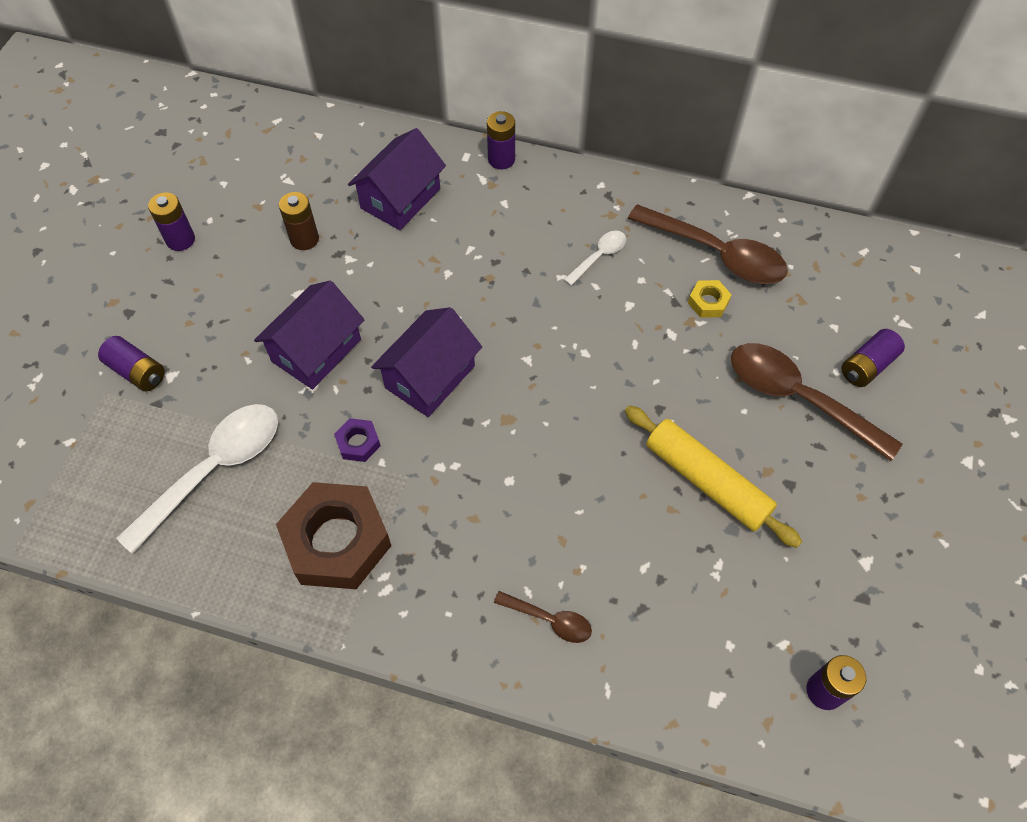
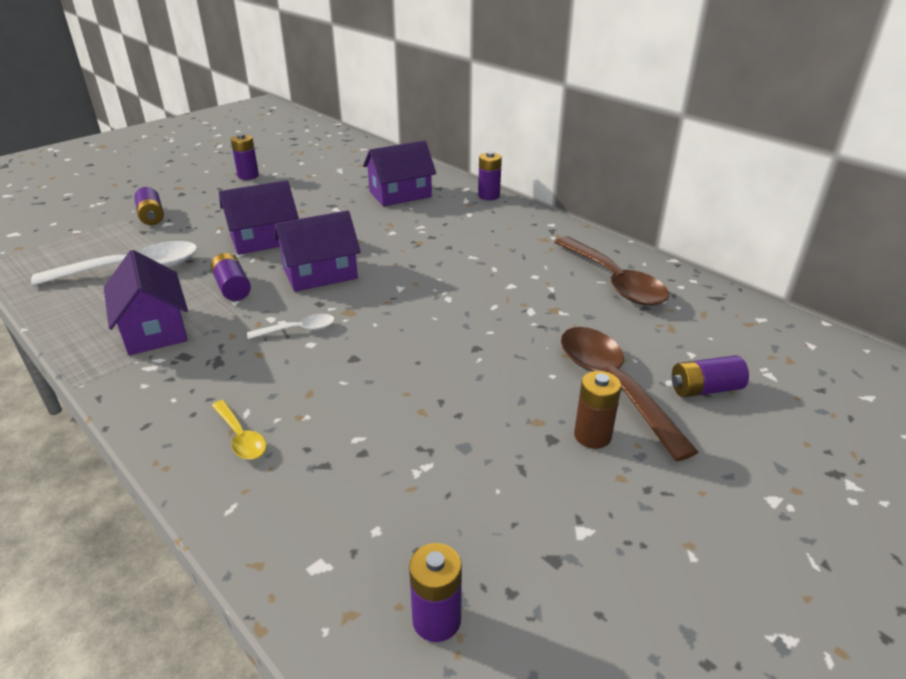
camera: 30 degrees right, 25 degrees down
brown nut [276,482,391,589] -> purple house [104,250,188,355]
brown battery [279,192,319,250] -> brown battery moved to [574,371,621,449]
purple nut [334,418,381,462] -> purple battery [211,253,251,301]
brown spoon [494,591,592,643] -> yellow spoon [212,400,266,459]
white spoon [563,231,626,286] -> white spoon moved to [247,314,335,339]
yellow rolling pin [625,405,802,548] -> none
yellow nut [688,280,732,318] -> none

